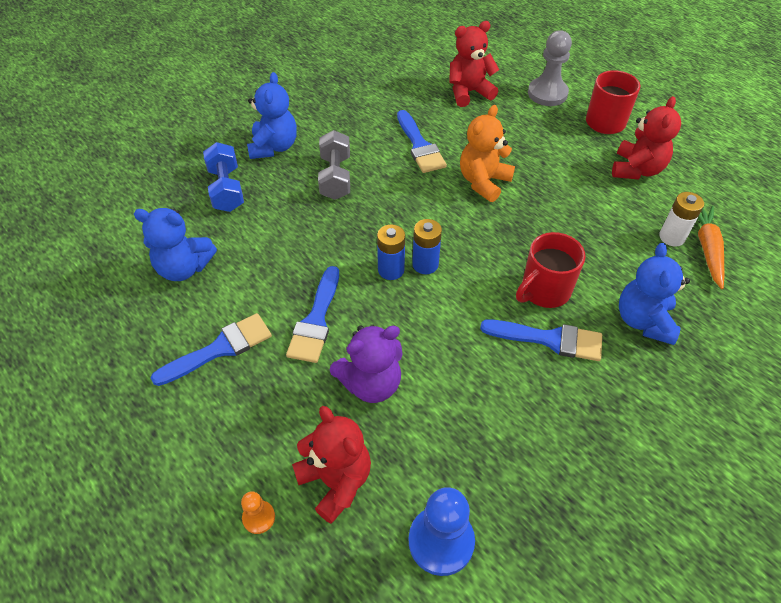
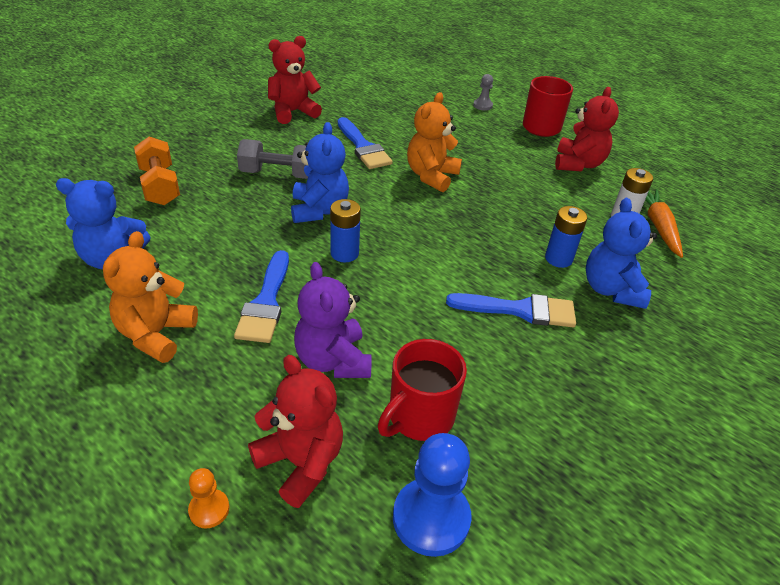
camera: 10 degrees left, 10 degrees down
blue brush [151,313,272,386] -> orange teddy bear [103,231,198,363]
blue dumbbell [203,142,244,212] -> orange dumbbell [134,137,180,206]
blue teddy bear [247,72,297,159] -> blue teddy bear moved to [291,122,349,223]
grey dumbbell [318,130,350,200] -> grey dumbbell turned 75 degrees counterclockwise [237,139,308,179]
purple teddy bear [330,325,403,403] -> purple teddy bear turned 105 degrees clockwise [294,262,371,378]
blue battery [412,219,442,274] -> blue battery moved to [545,206,587,268]
red teddy bear [449,21,499,107] -> red teddy bear moved to [268,36,322,124]
red mug [516,232,586,308] -> red mug moved to [377,339,467,441]
grey pawn [528,30,572,106] -> grey pawn [473,74,493,111], size x0.50

